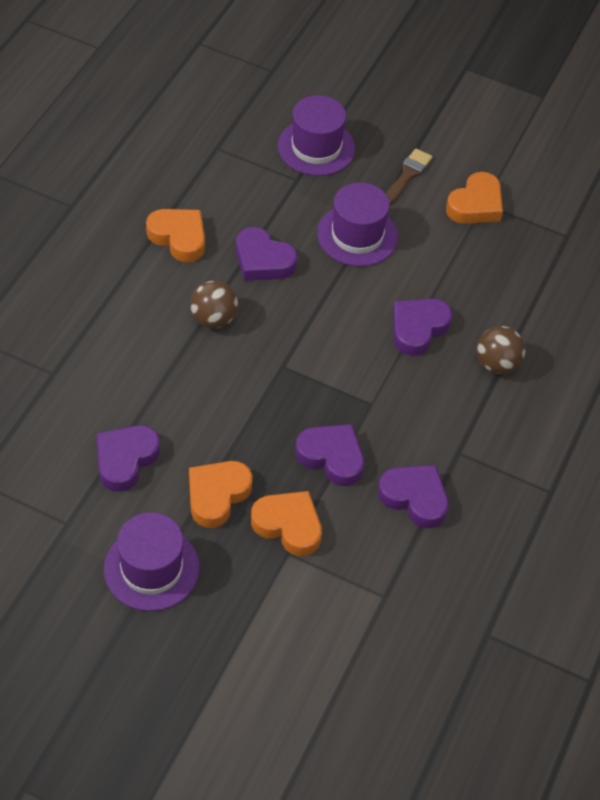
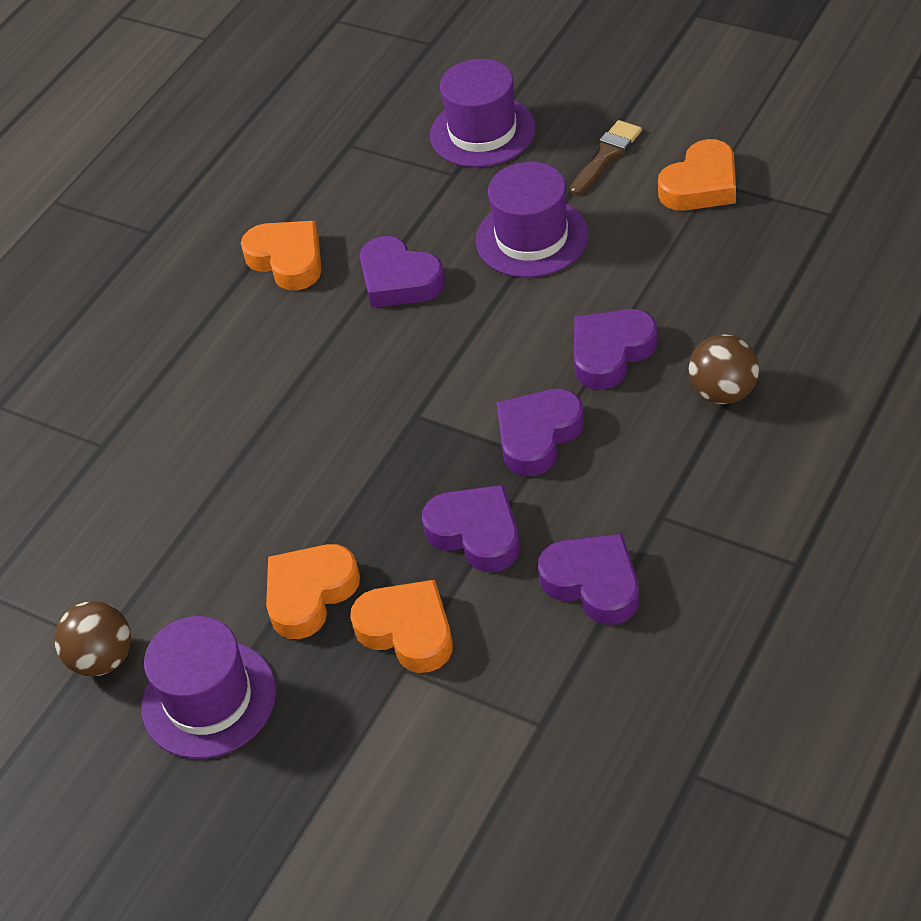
camera: 15 degrees right, 5 degrees down
purple heart [97,425,160,492] -> purple heart moved to [497,389,584,476]
brown ball [190,281,238,328] -> brown ball moved to [54,601,131,677]

